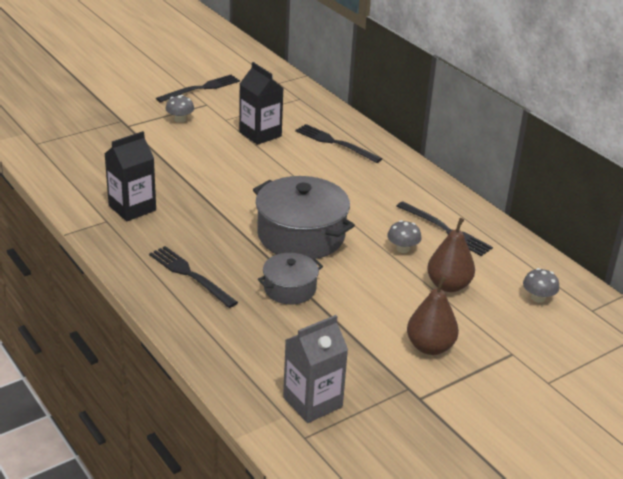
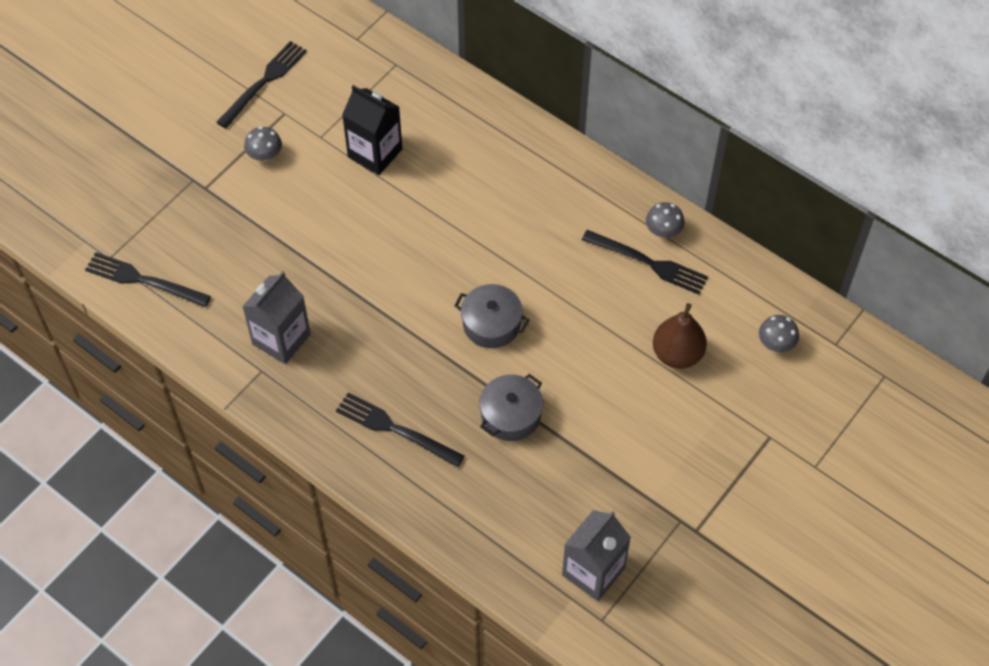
camera: 15 degrees left, 25 degrees up
black carton [105,131,156,221] -> grey carton [242,271,311,364]
grey pot [253,176,355,259] -> grey pot [454,284,529,348], size x0.56
black fork [295,124,382,163] -> black fork moved to [85,252,211,307]
grey mushroom [387,220,421,253] -> grey mushroom moved to [646,202,684,238]
brown pear [407,276,459,355] -> none

